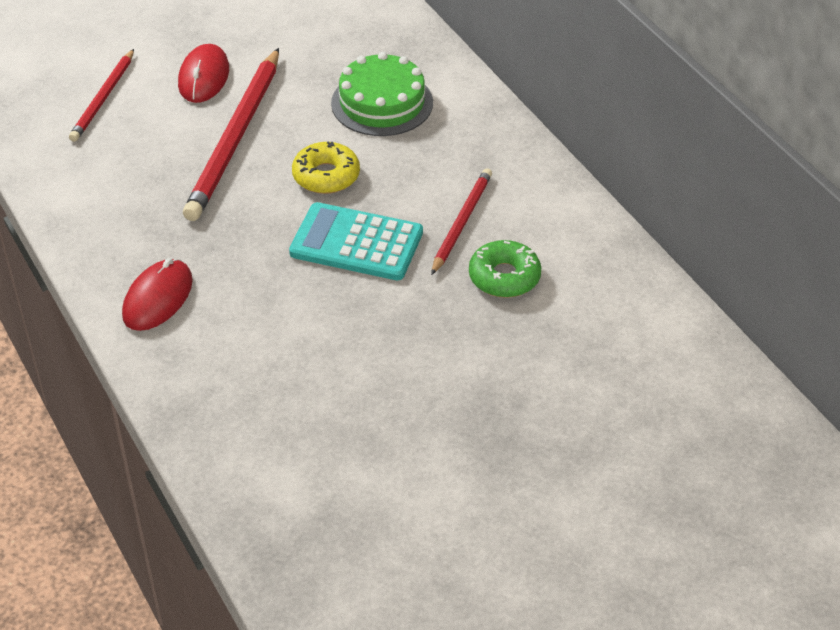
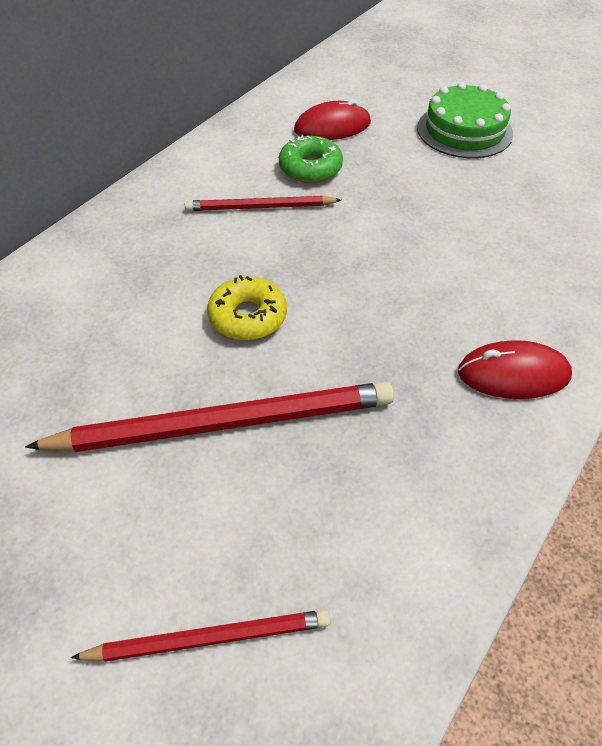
camera: 115 degrees left, 5 degrees up
red mouse [178,44,229,103] -> red mouse moved to [294,99,371,140]
turquoise calculator [289,202,423,280] -> none
green cake [331,52,433,136] -> green cake moved to [417,82,513,158]

